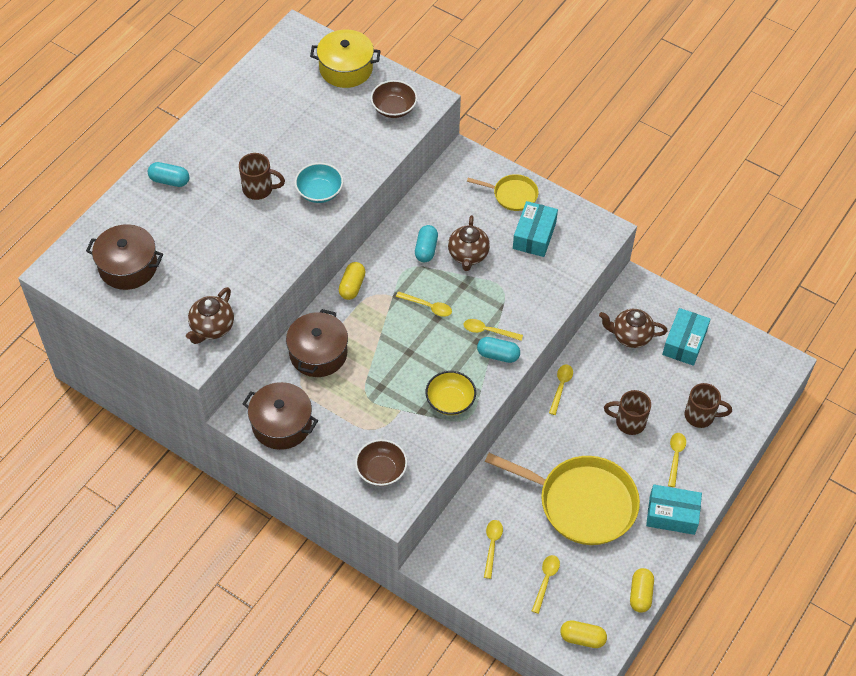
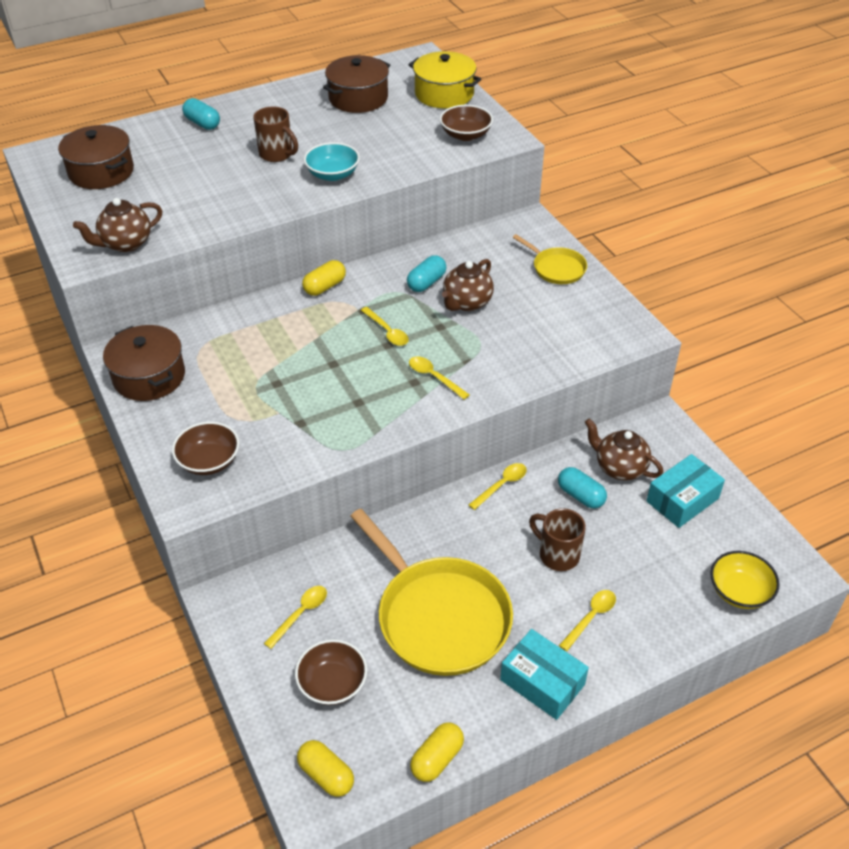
camera: 30 degrees right, 10 degrees down
brown pot [286,309,348,377] -> brown pot moved to [323,55,390,113]
yellow bowl [426,371,476,415] -> yellow bowl moved to [710,551,780,609]
turquoise capsule [477,337,520,363] -> turquoise capsule moved to [558,467,607,508]
turquoise box [513,201,558,257] -> none
yellow spoon [532,555,560,614] -> brown bowl [295,639,367,705]
brown mug [685,383,732,428] -> none

